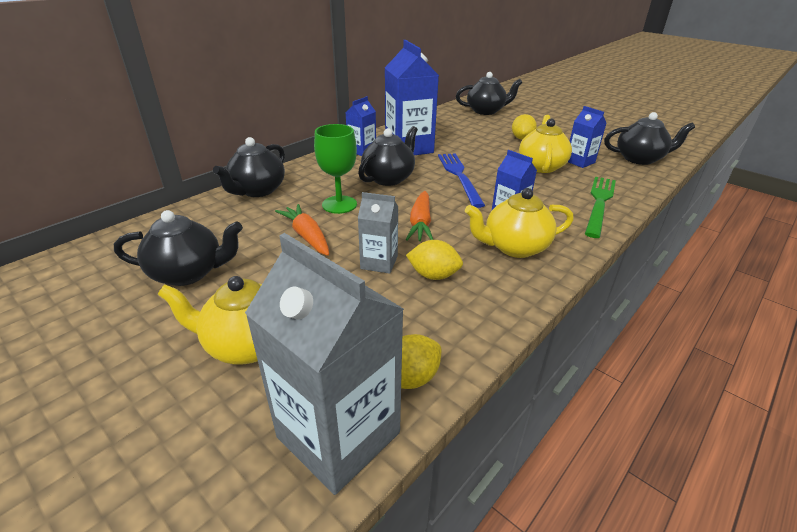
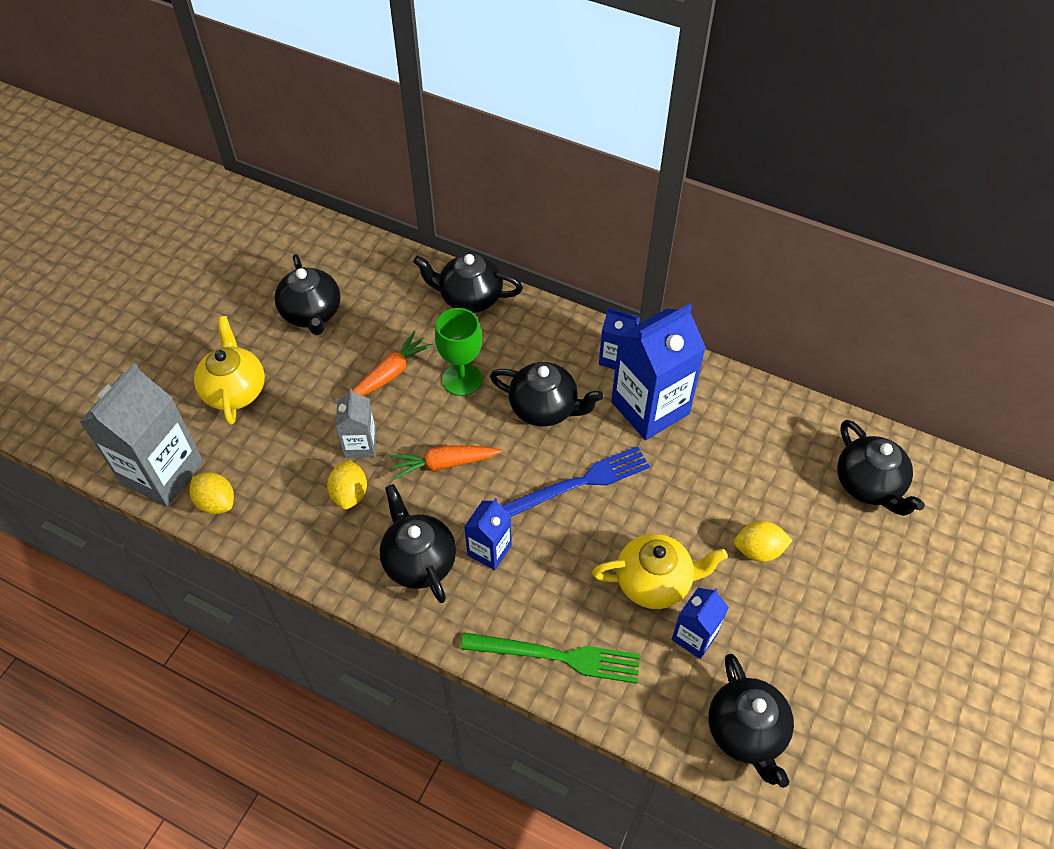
camera: 75 degrees right, 20 degrees up
yellow teapot [465,188,574,258] -> black teapot [380,484,456,603]

